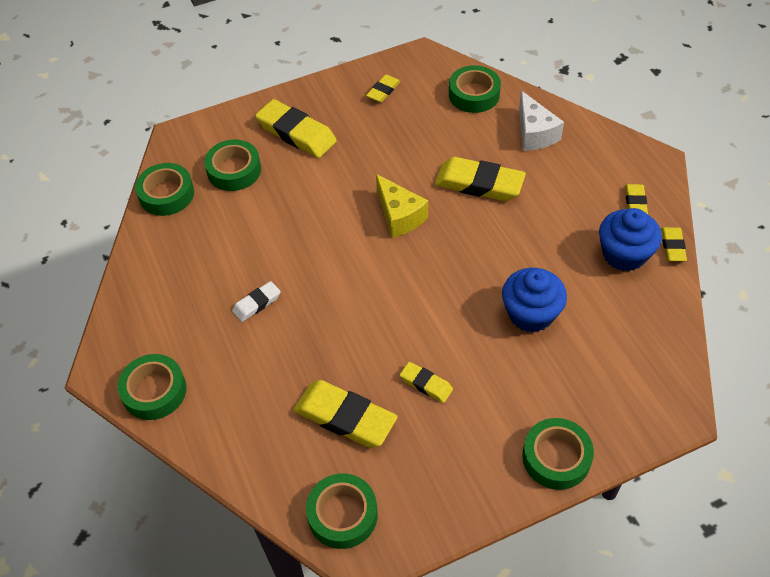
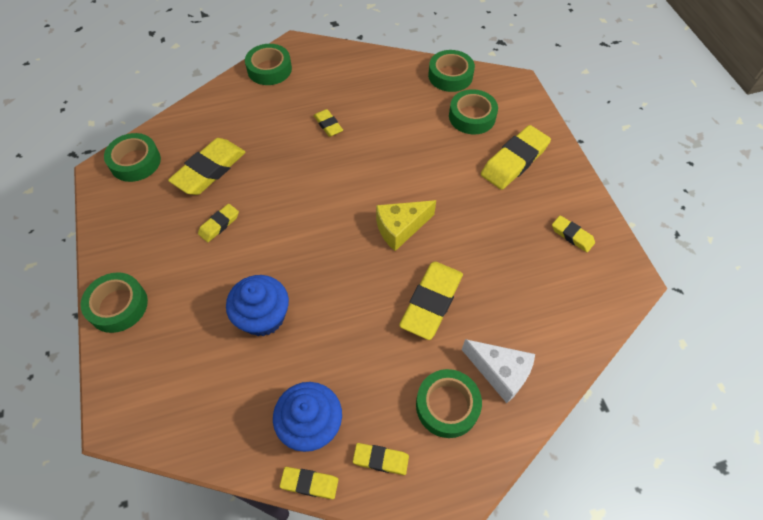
camera: 95 degrees right, 5 degrees up
white eraser [232,281,281,322] -> yellow eraser [314,109,343,137]
green tape [449,65,501,113] -> green tape moved to [416,369,482,438]
white cheese [519,91,564,151] -> white cheese turned 135 degrees counterclockwise [462,339,535,403]

